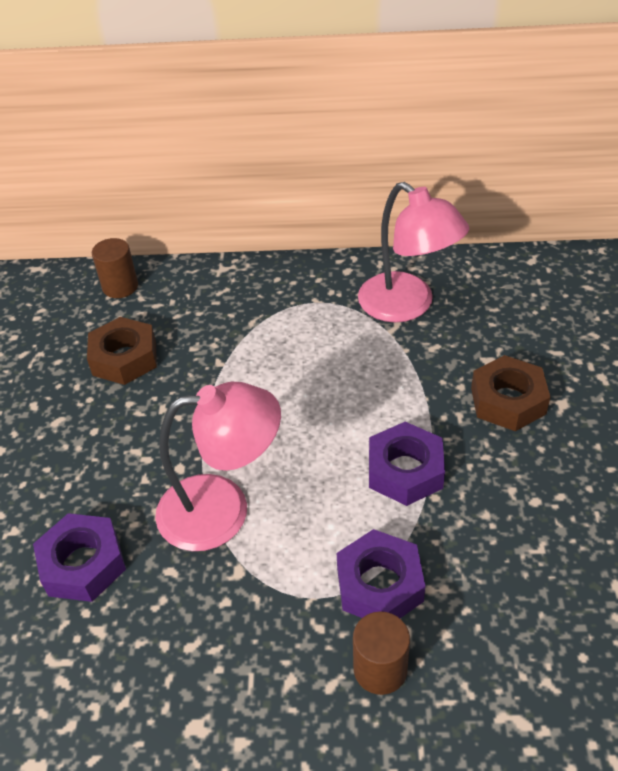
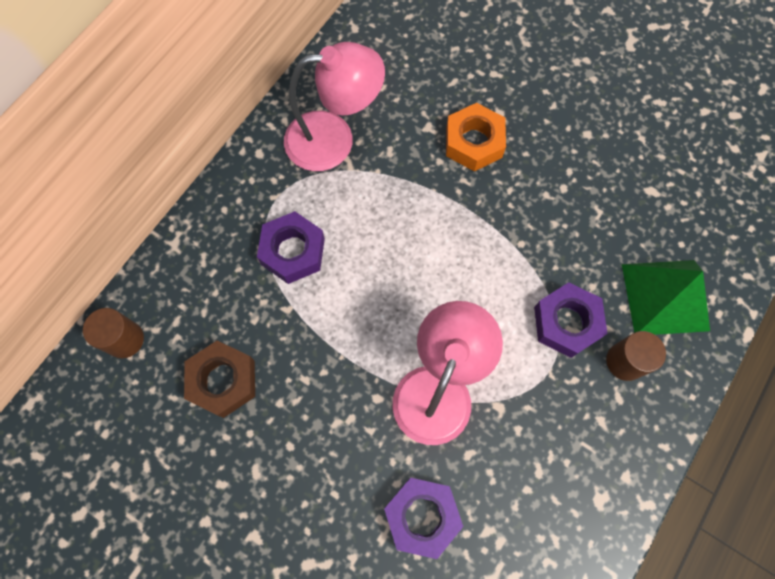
camera: 60 degrees left, 25 degrees up
purple nut [369,422,445,506] -> purple nut moved to [257,211,325,284]
brown nut [471,355,550,431] -> orange nut [446,103,506,171]
none -> green pyramid [622,260,710,335]

